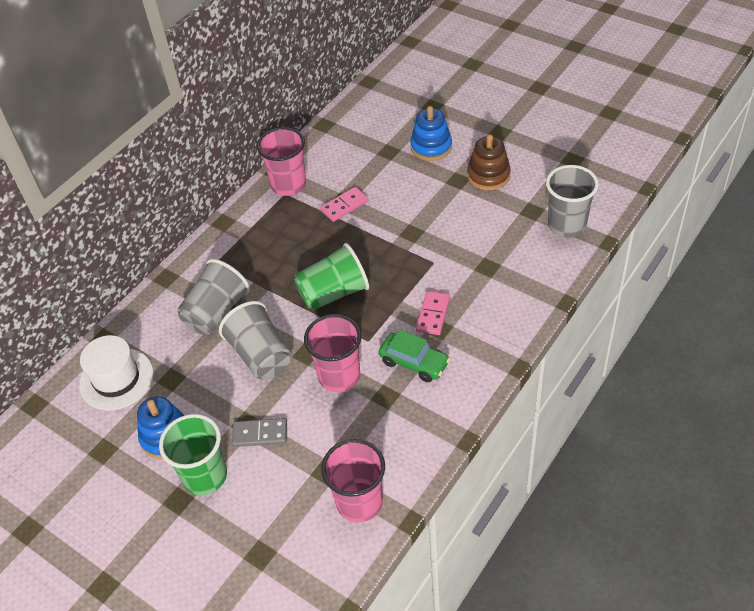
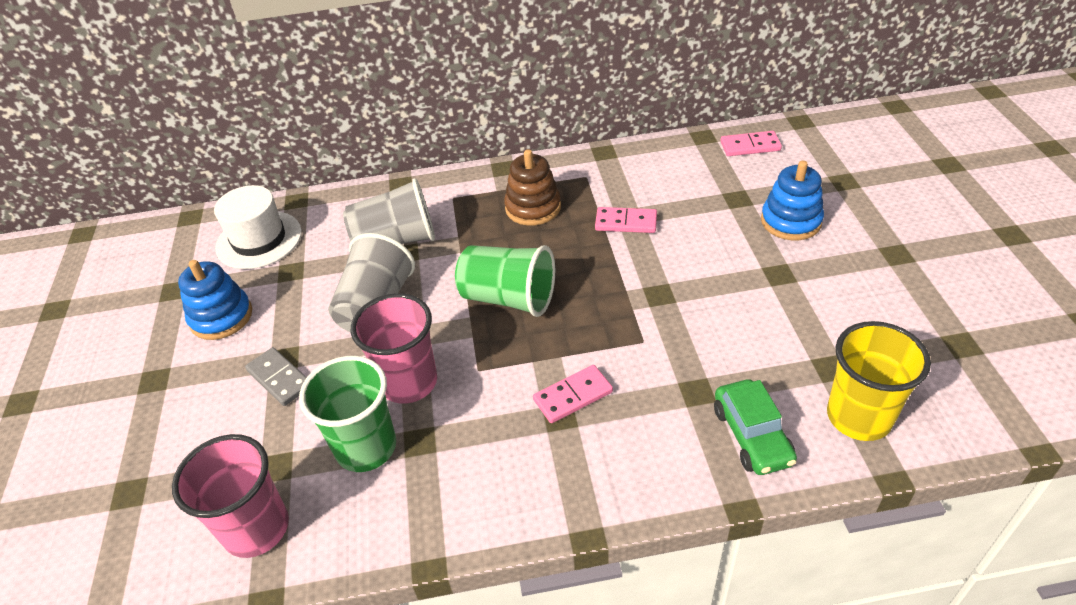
camera: 45 degrees right, 5 degrees down
green cup [159,414,227,495] -> green cup moved to [299,356,396,472]
pink cup [257,127,306,196] -> none
green car [378,329,450,382] -> green car moved to [714,379,797,475]
brown stacking toy [467,134,511,190] -> brown stacking toy moved to [504,149,561,226]
grey cup [546,165,599,237] -> yellow cup [827,321,931,441]
none -> pink domino [720,131,782,156]

